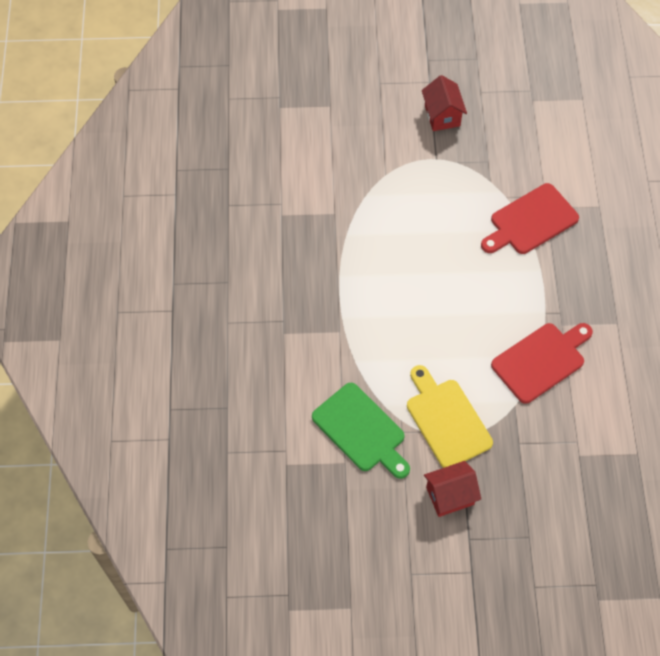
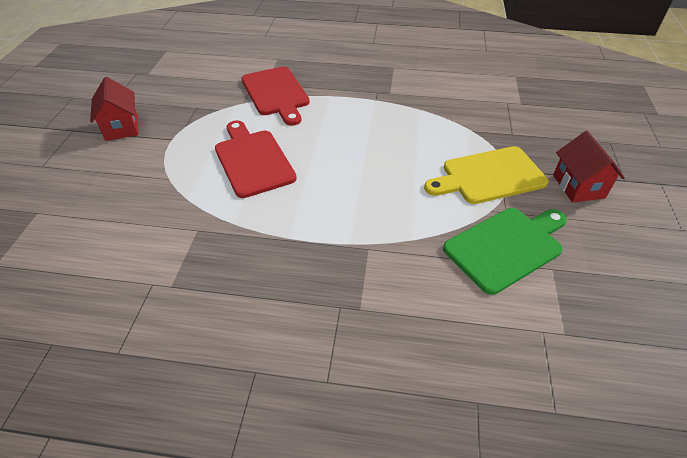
camera: 80 degrees left, 15 degrees down
red house [422,75,467,131] -> red house turned 75 degrees clockwise [90,77,138,141]
red cutting board [491,323,593,404] -> red cutting board moved to [215,120,297,198]

